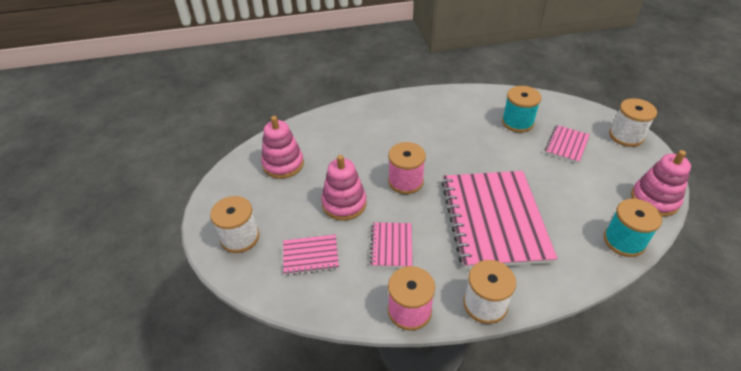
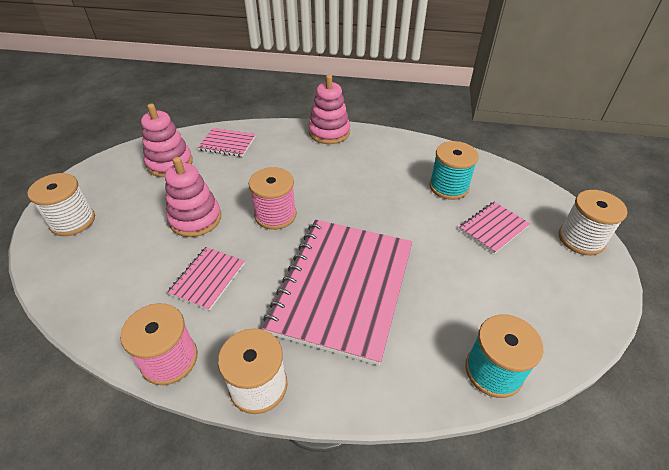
camera: 20 degrees right, 0 degrees up
pink notebook [283,235,339,276] -> pink notebook moved to [198,128,256,157]
pink stacking toy [631,150,691,217] -> pink stacking toy moved to [308,75,350,144]

